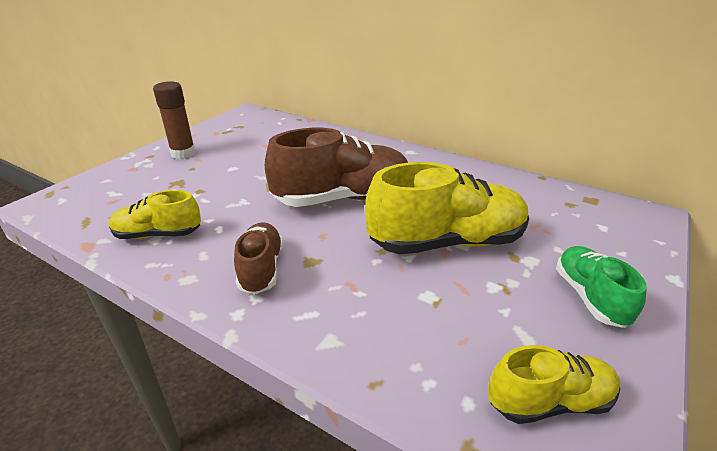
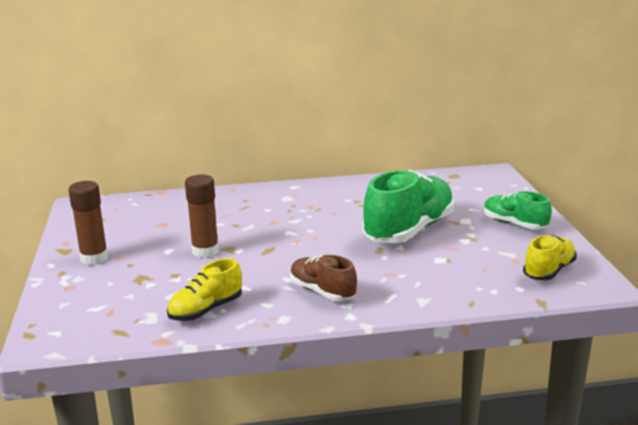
camera: 40 degrees left, 10 degrees down
brown shoe [265,128,408,207] -> none
yellow shoe [365,162,529,254] -> green shoe [362,170,454,243]
none -> brown glue stick [185,175,219,258]

